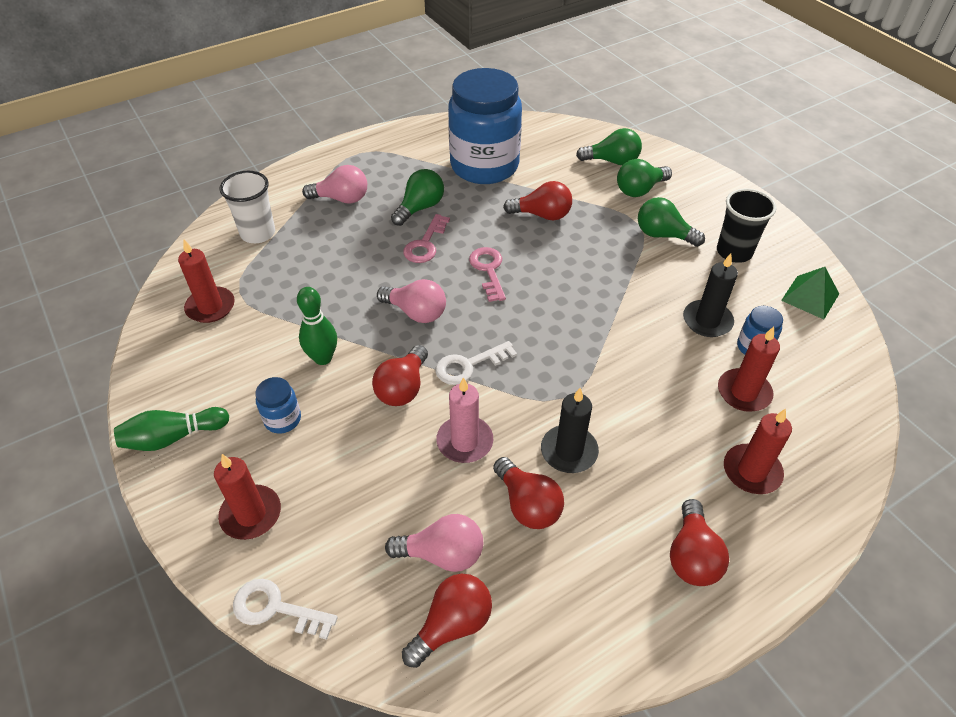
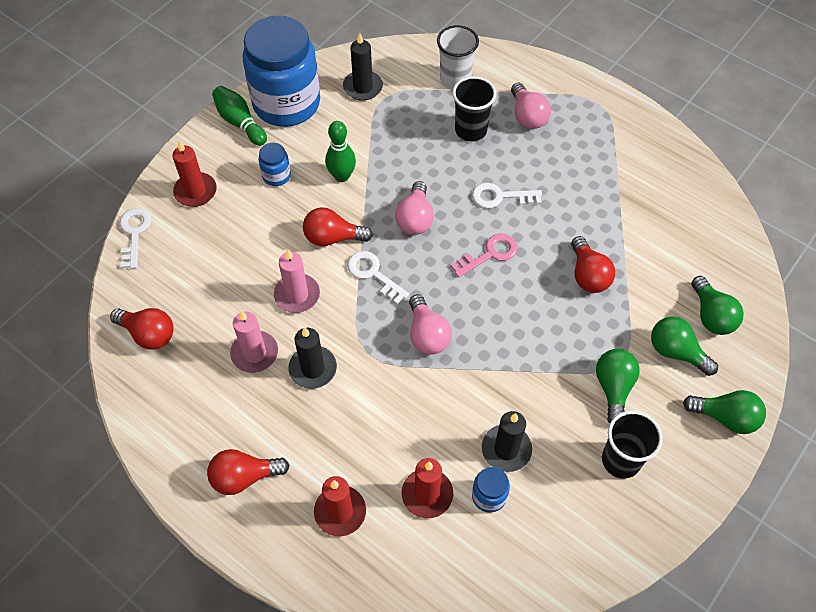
camera: 70 degrees right, 10 degrees up
red candle [178,239,235,323] -> black candle [343,33,383,101]
pink light bulb [385,514,483,572] -> pink light bulb moved to [409,294,452,355]
green light bulb [391,169,444,226] -> green light bulb moved to [683,390,766,434]
pink key [403,214,450,263] -> white key [472,183,542,208]
blue jar [448,68,522,184] -> blue jar moved to [243,16,320,127]
red light bulb [493,457,564,529] -> pink candle [230,311,278,373]
green pyramid [781,267,839,319] -> none
none -> black cup [452,76,496,142]

